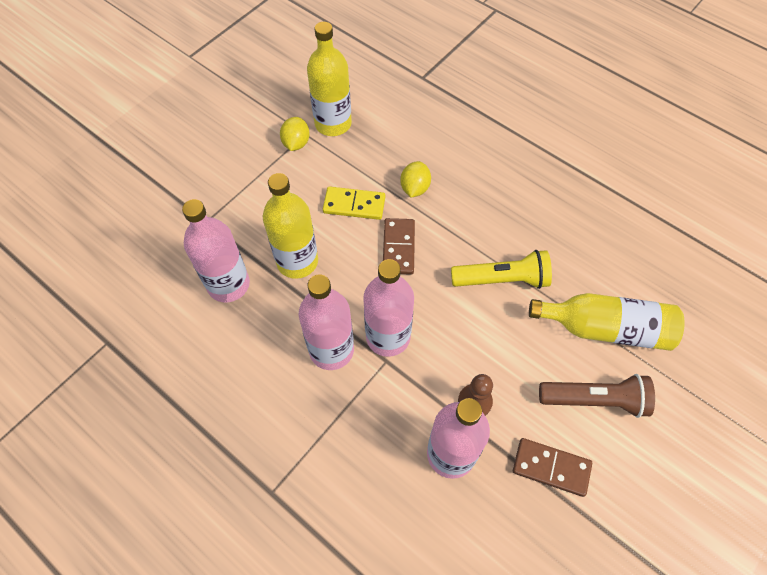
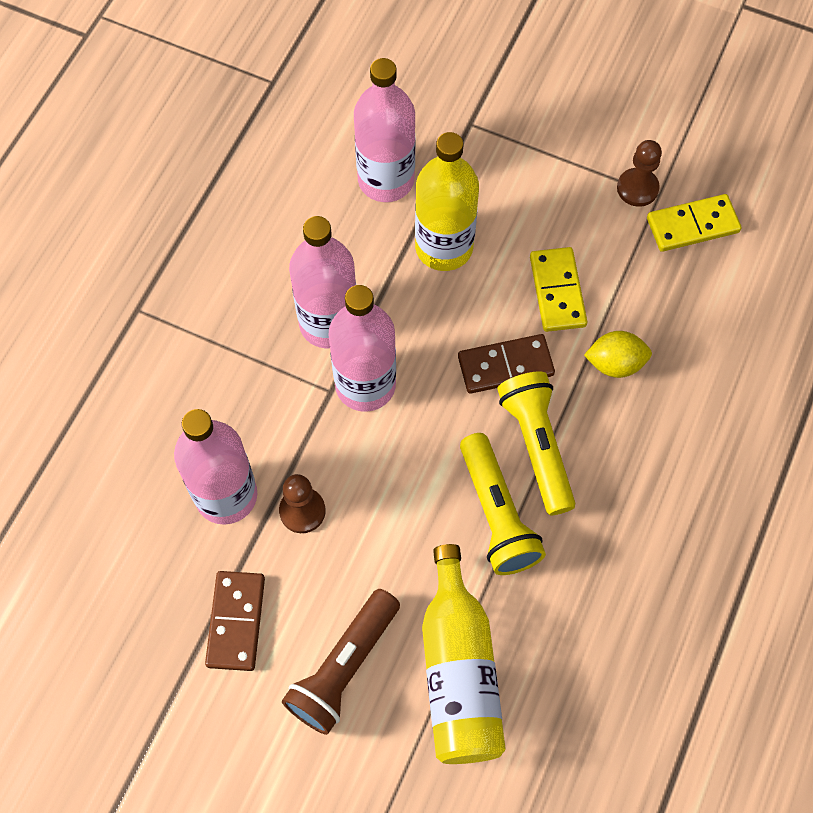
camera: 75 degrees right, 5 degrees up
yellow lemon [280,117,310,151] -> brown pawn [617,140,662,207]
yellow bottle [307,22,352,136] -> yellow domino [647,194,741,252]
brown flashlight [539,374,655,418] -> brown flashlight turned 45 degrees clockwise [282,589,400,735]
none -> yellow flashlight [497,371,575,515]

